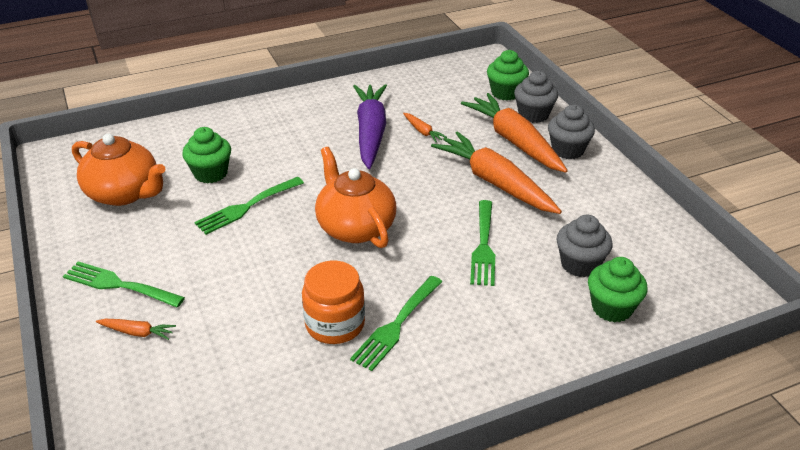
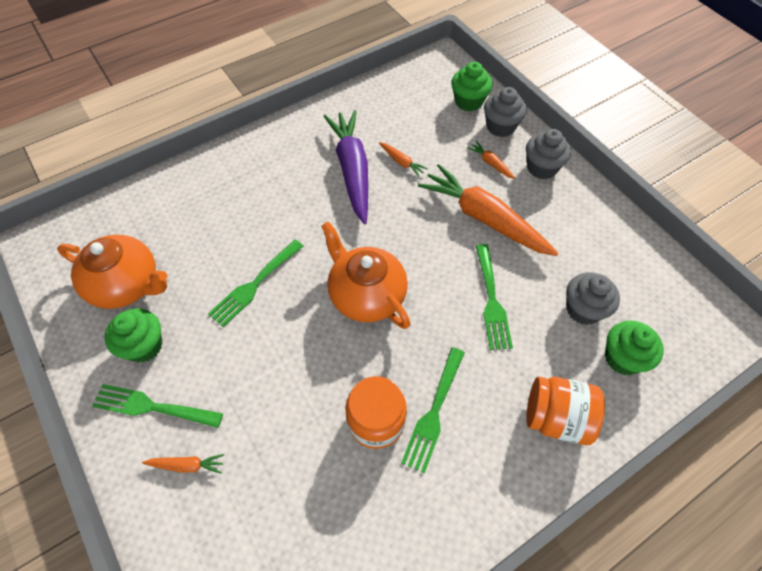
camera: 10 degrees left, 20 degrees up
green cupcake [182,127,231,183] -> green cupcake moved to [105,308,163,363]
orange carrot [461,93,568,173] -> orange carrot [467,141,515,179], size x0.41
none -> orange jar [526,377,605,445]

